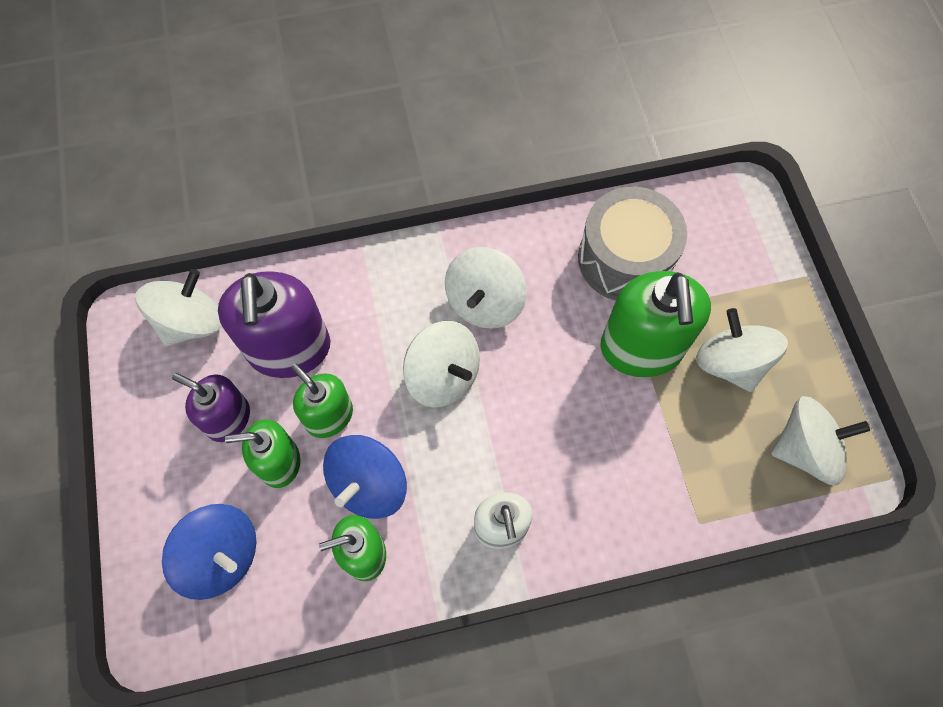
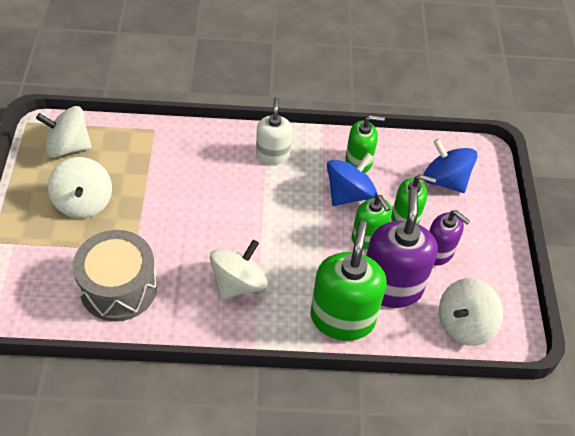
camera: 170 degrees left, 15 degrees down
white spinning top [403,321,480,408] -> none
green soap dispenser [601,271,711,377] -> green soap dispenser moved to [311,221,387,341]

